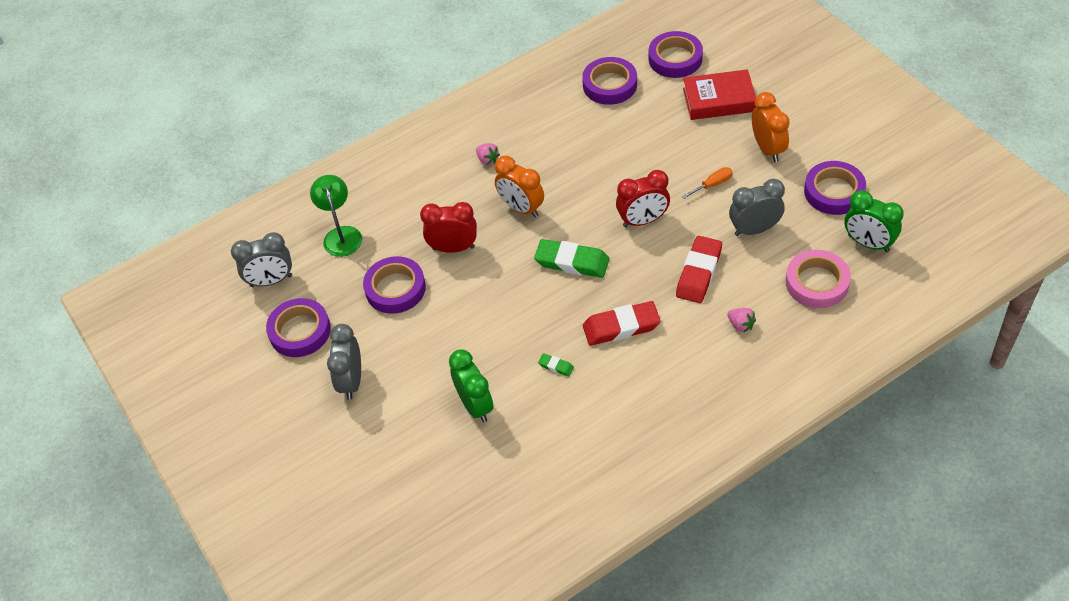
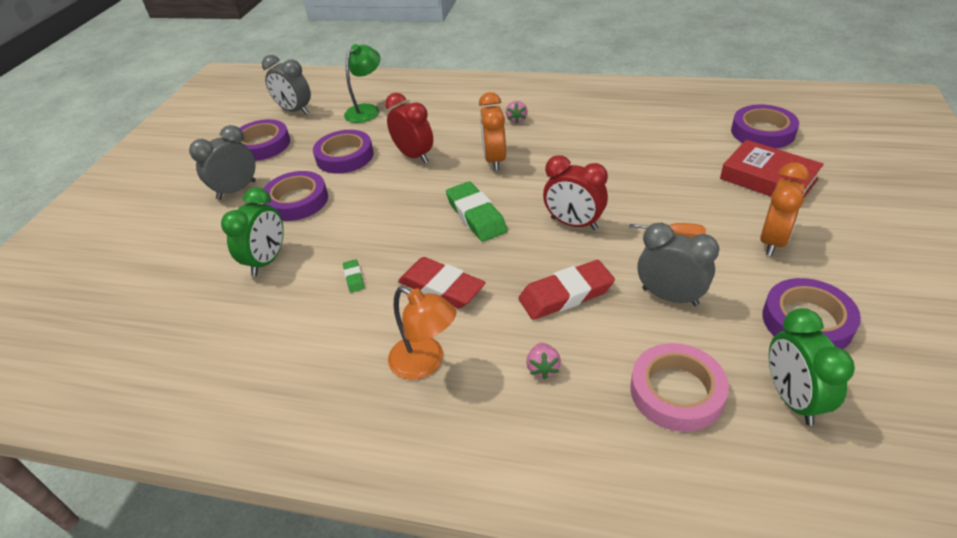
camera: 45 degrees right, 10 degrees down
purple tape [582,57,637,105] -> purple tape moved to [263,171,328,221]
none -> orange lamp [388,286,457,380]

